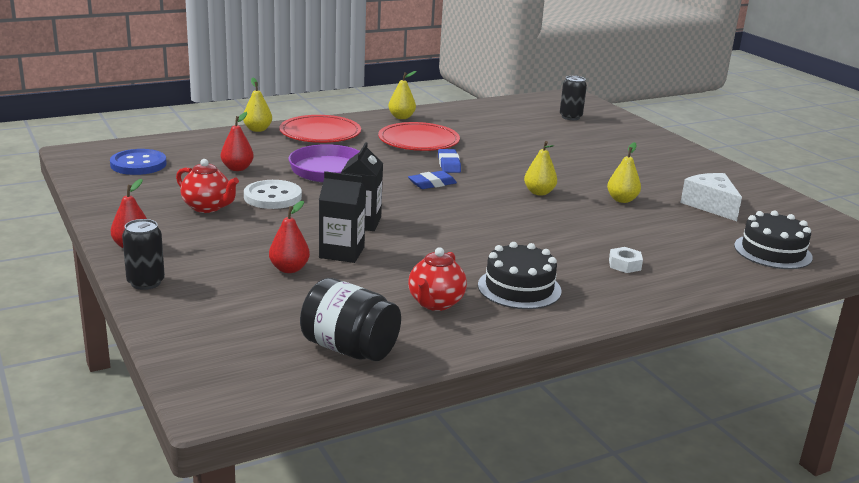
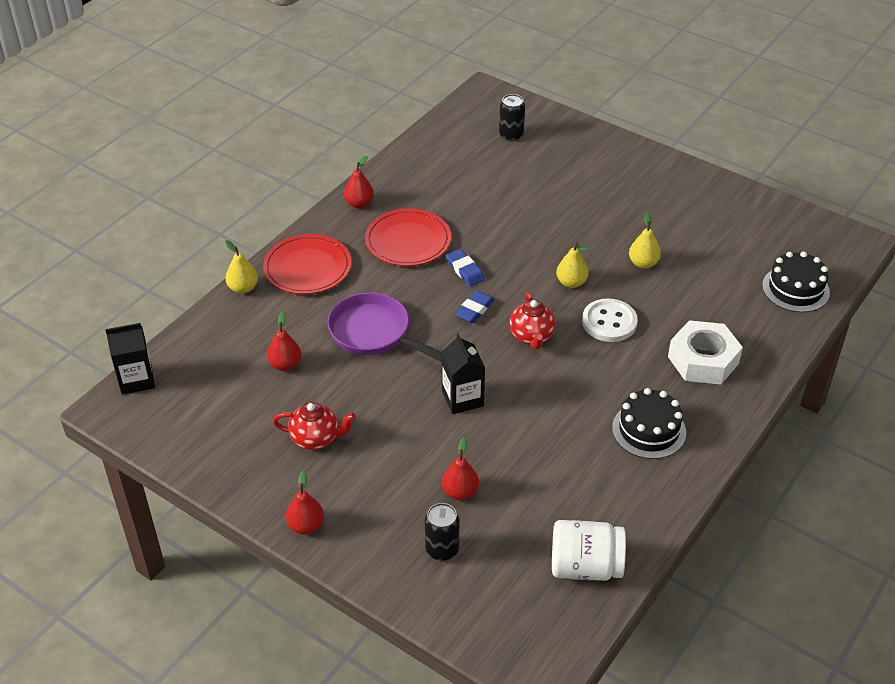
camera: 25 degrees left, 20 degrees up
blue button [110,149,167,175] -> none
black can [122,219,165,290] -> black can moved to [425,503,459,561]
white button [244,180,302,209] -> white button moved to [582,298,638,342]
black jar [300,278,401,361] -> white jar [552,520,626,581]
black carton [319,171,366,263] -> black carton moved to [105,323,155,395]
yellow pear [388,71,416,119] -> red pear [344,156,374,208]
red teapot [408,247,467,311] -> red teapot moved to [510,292,556,349]
white nut [609,247,643,273] -> white nut [668,320,743,385], size x2.25
white cheese [680,173,742,221] -> none

